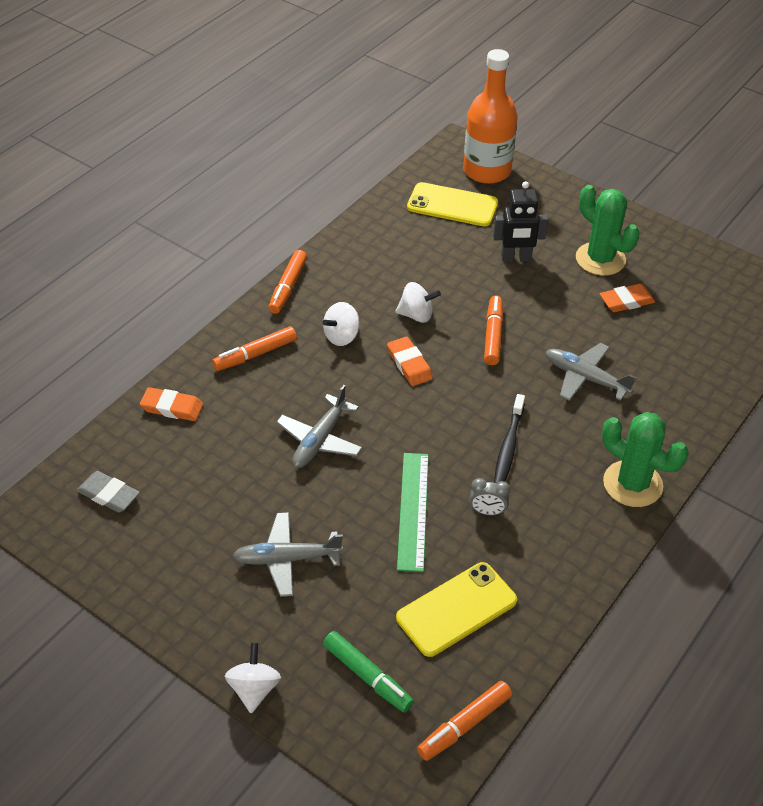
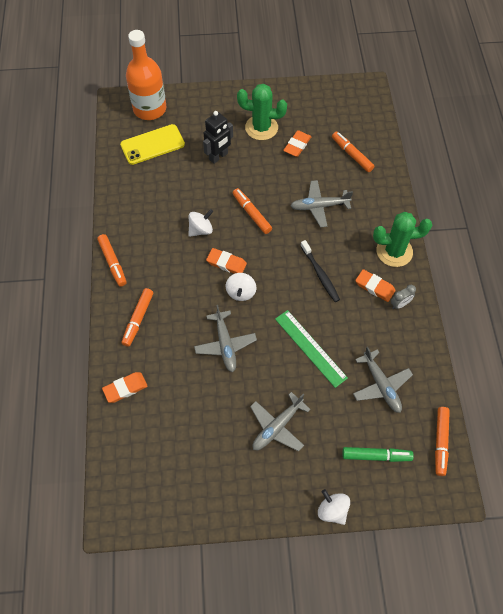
camera: 40 degrees left, 15 degrees up
grey eraser [77,471,140,513] -> none
white spinning top [323,302,360,346] -> white spinning top moved to [226,273,256,301]
yellow phone [396,562,517,657] -> grey plane [353,347,413,413]
grey clock [469,478,510,515] -> grey clock moved to [391,285,416,309]
none -> orange marker [332,132,375,172]
none -> orange eraser [355,269,396,302]

